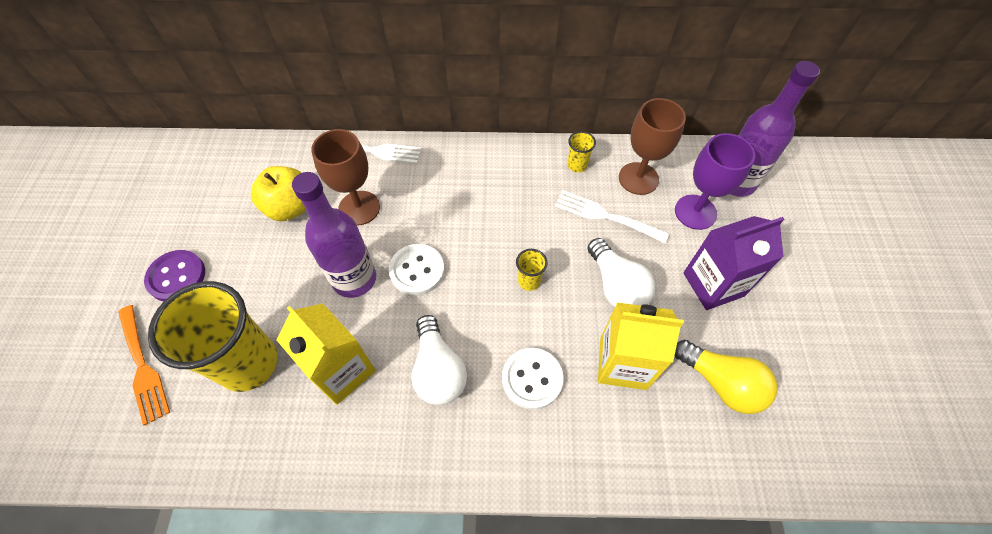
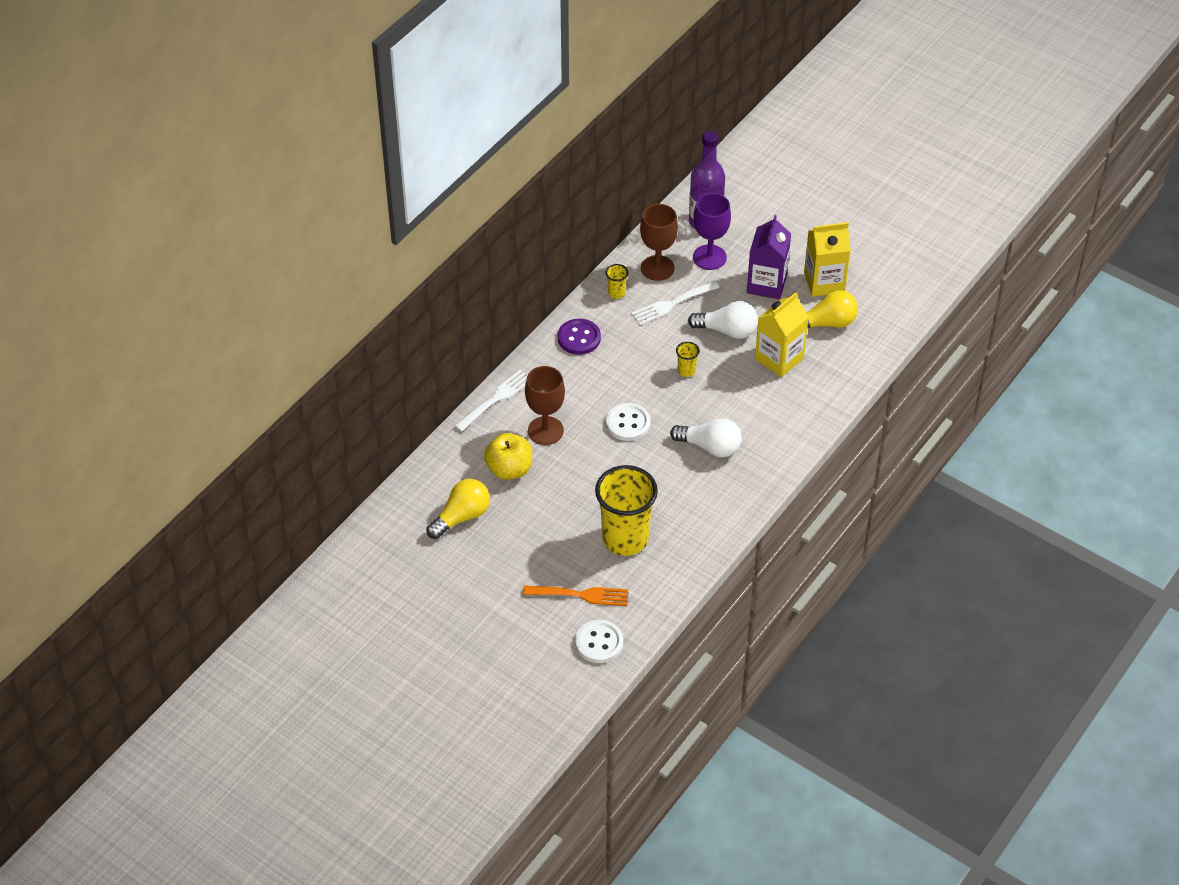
camera: 55 degrees left, 10 degrees down
purple button [144,250,205,301] -> purple button moved to [558,319,601,355]
yellow carton [277,304,376,405] -> yellow carton moved to [804,222,851,297]
purple bottle [292,172,376,298] -> none
white button [502,348,563,410] -> white button moved to [575,620,623,663]
none -> yellow light bulb [426,479,490,539]

